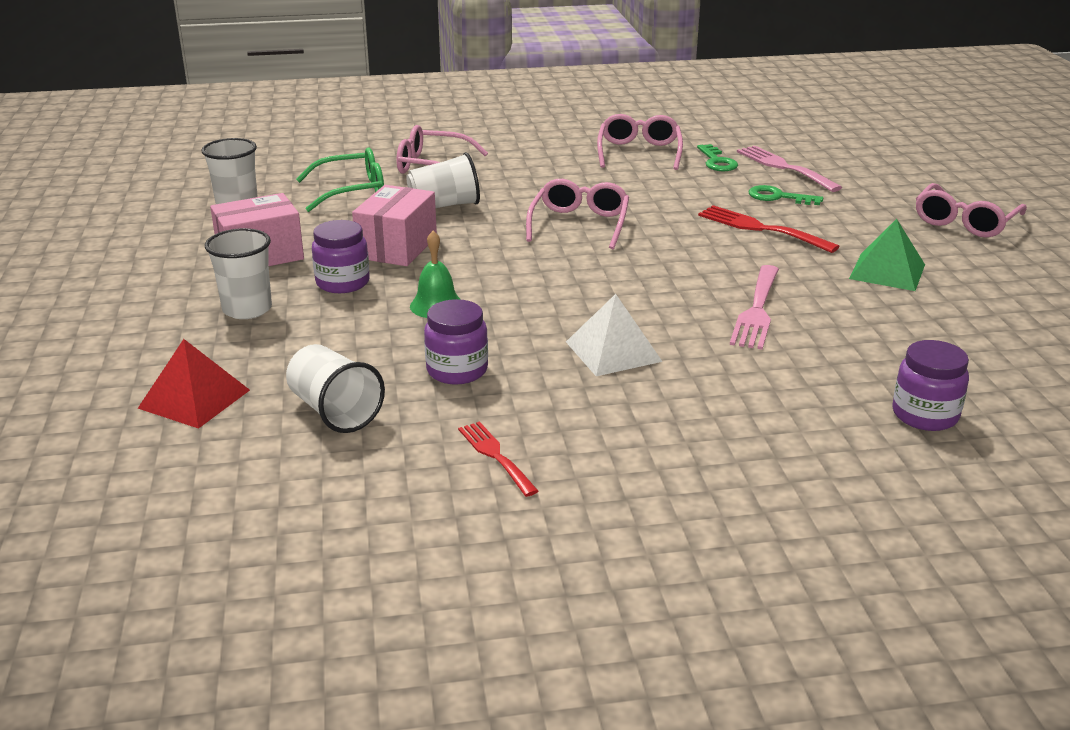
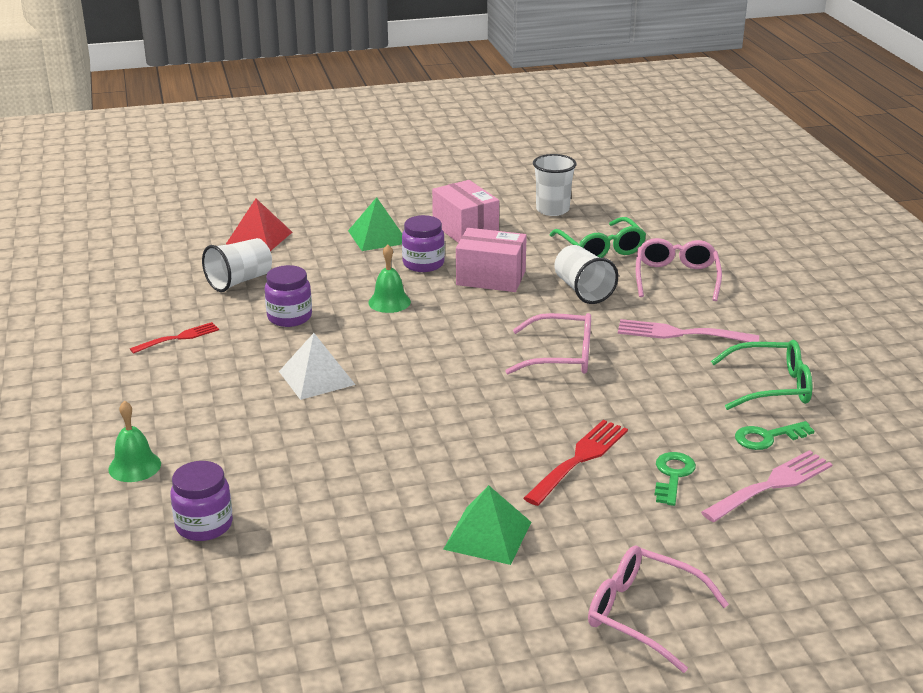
camera: 85 degrees right, 0 degrees up
white cup [205,228,272,319] -> green pyramid [348,197,402,251]
pink glasses [597,114,683,170] -> green glasses [711,340,812,410]
pink fork [730,265,779,350] -> pink fork moved to [618,319,759,342]
none -> green bell [108,401,161,482]

